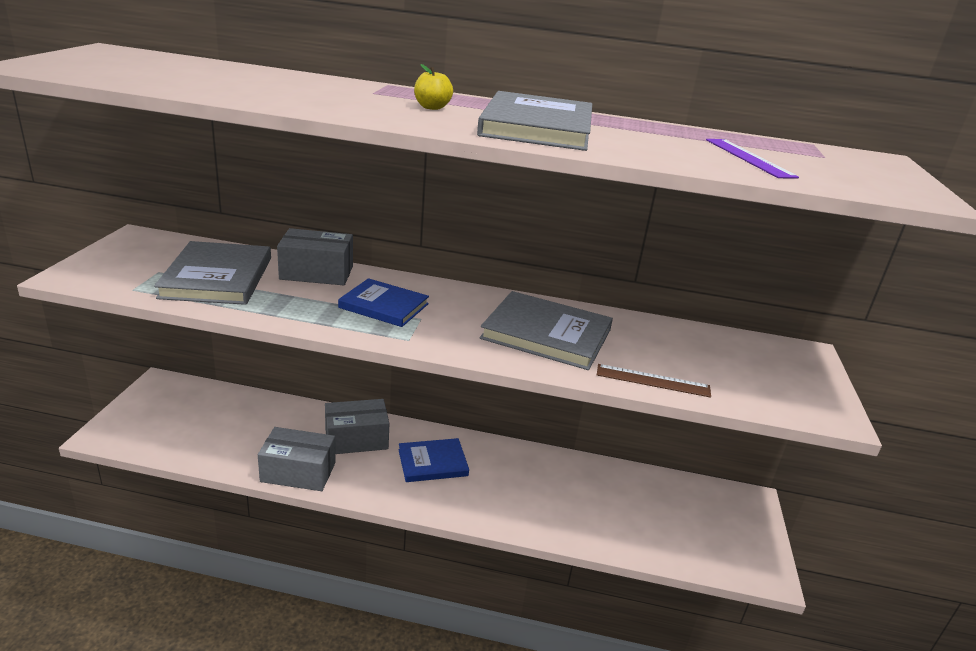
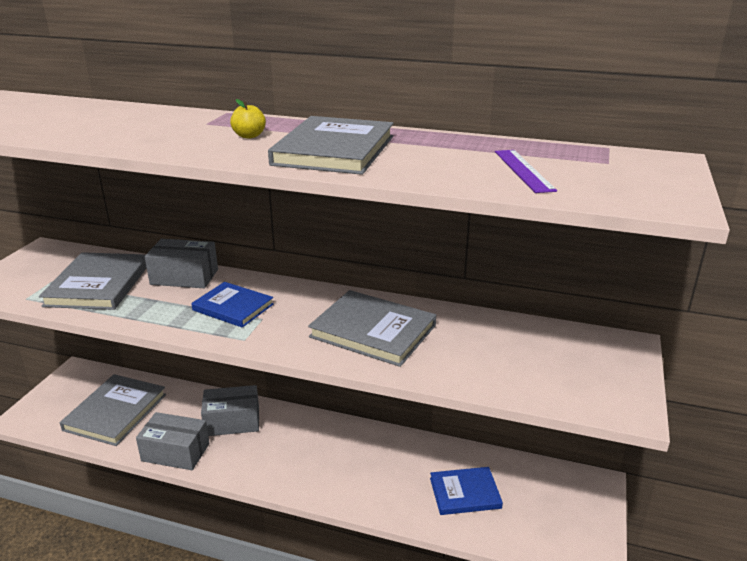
camera: 10 degrees right, 0 degrees up
blue book [398,438,469,482] -> blue book moved to [430,467,503,515]
brown ruler [597,364,711,398] -> none
none -> grey book [60,374,166,446]

